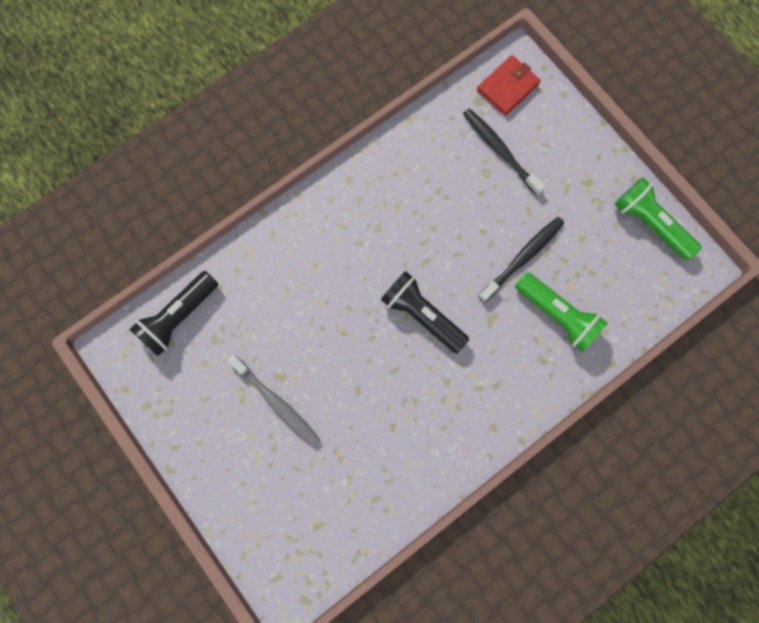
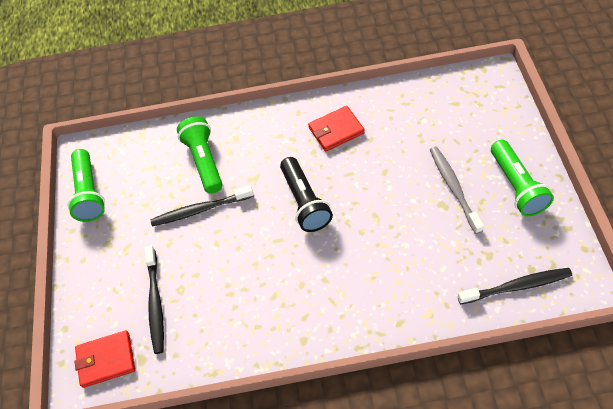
camera: 145 degrees left, 20 degrees down
black flashlight [129,271,218,356] -> black toothbrush [457,268,572,304]
none -> red wallet [308,106,365,152]
none -> green flashlight [491,140,554,216]

